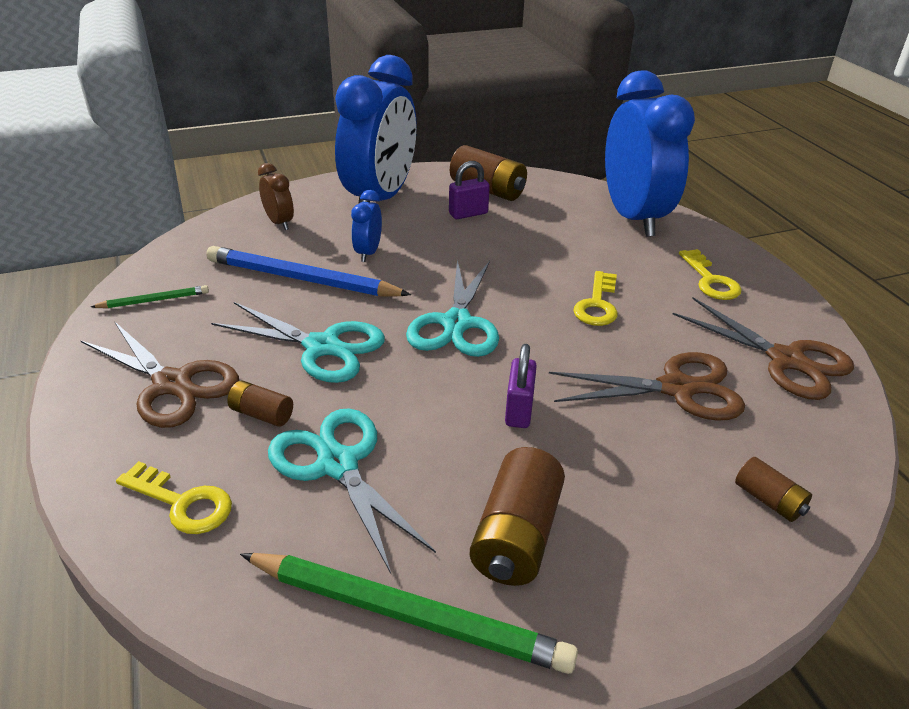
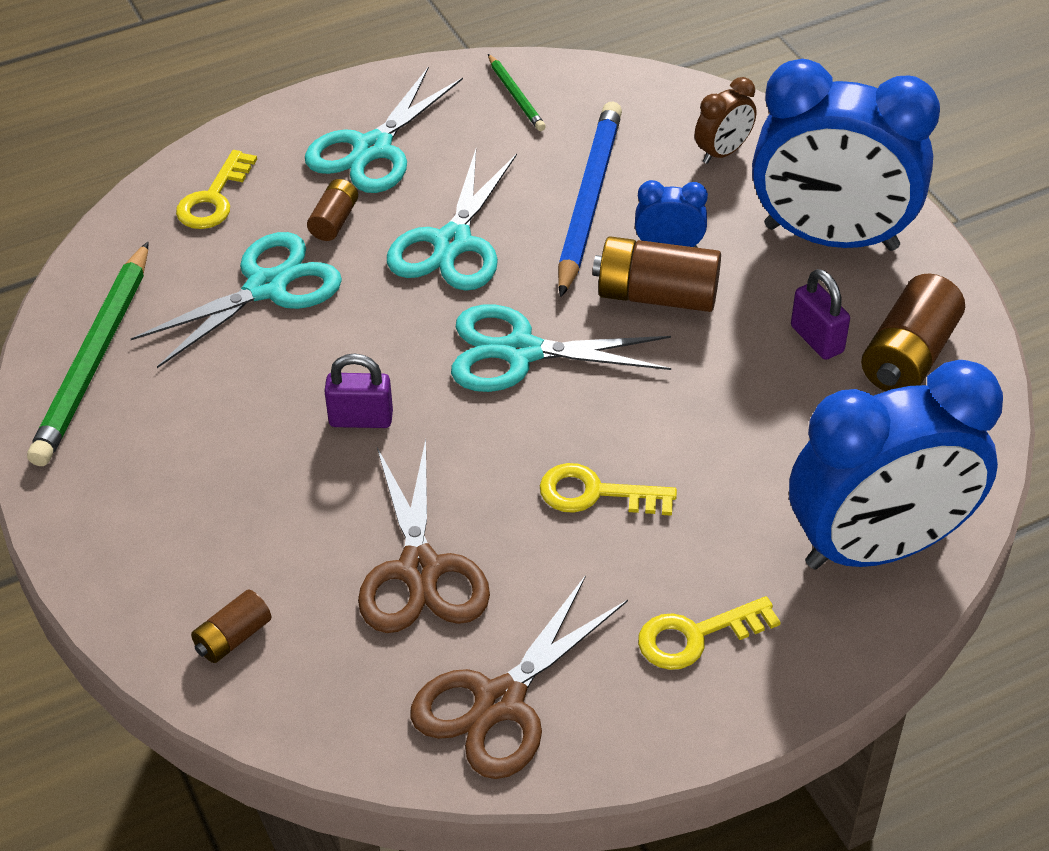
camera: 85 degrees right, 10 degrees up
brown scissors [80,321,239,428] -> turquoise scissors [305,66,463,193]
brown battery [470,447,565,586] -> brown battery moved to [593,236,721,312]

